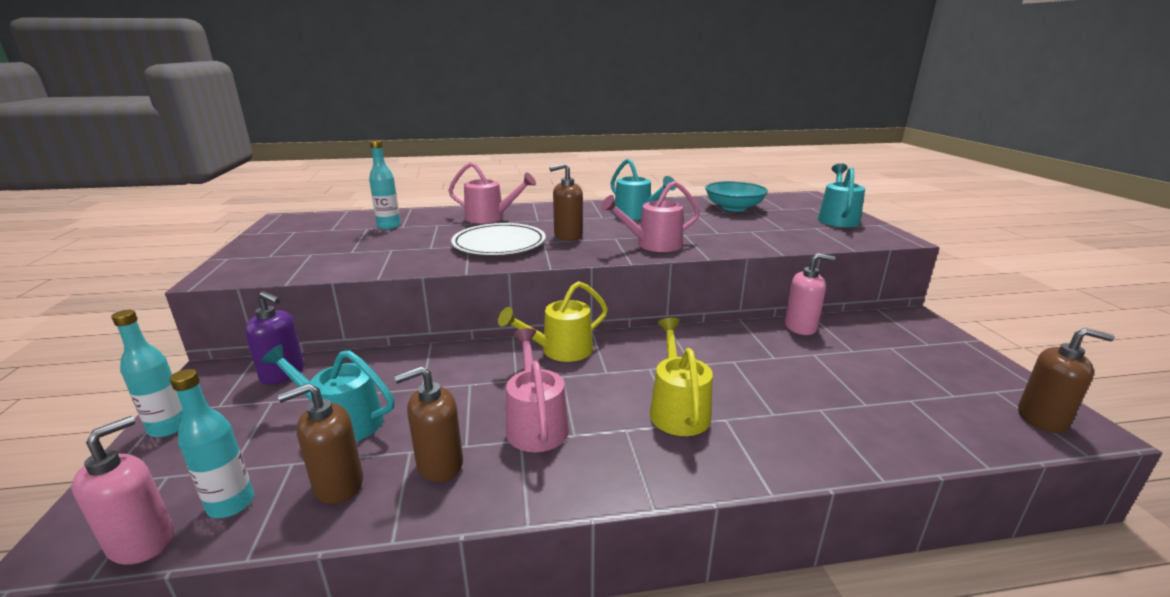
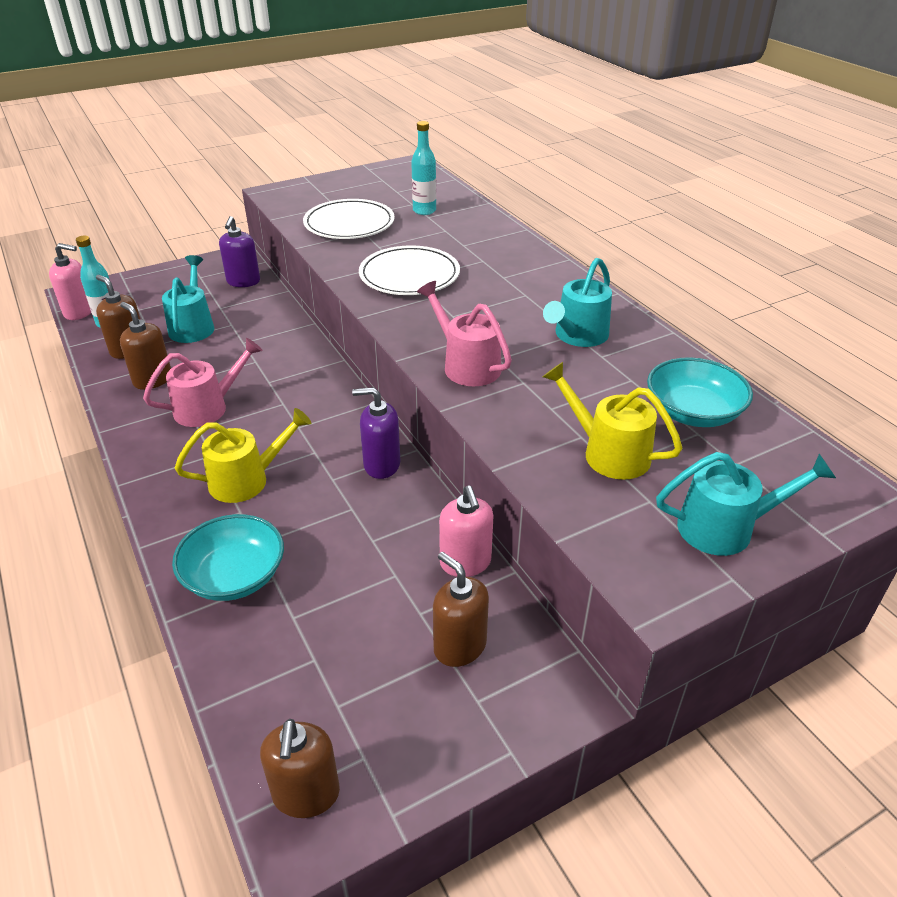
camera: 70 degrees right, 15 degrees up
turquoise bottle [111,310,183,437] -> none
pink watering can [448,162,536,223] -> none
yellow watering can [498,281,608,362] -> yellow watering can moved to [543,362,682,480]
brown soap dispenser [549,163,583,241] -> brown soap dispenser moved to [433,552,489,667]
none -> turquoise bowl [172,514,284,601]
none -> white plate [303,199,395,239]
none -> purple soap dispenser [352,387,400,479]

